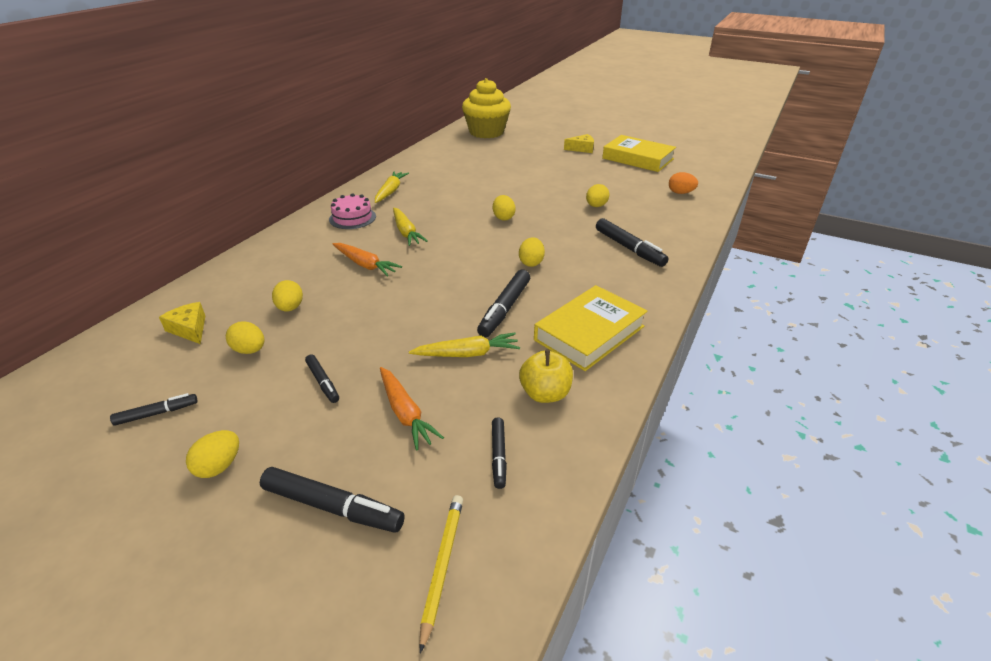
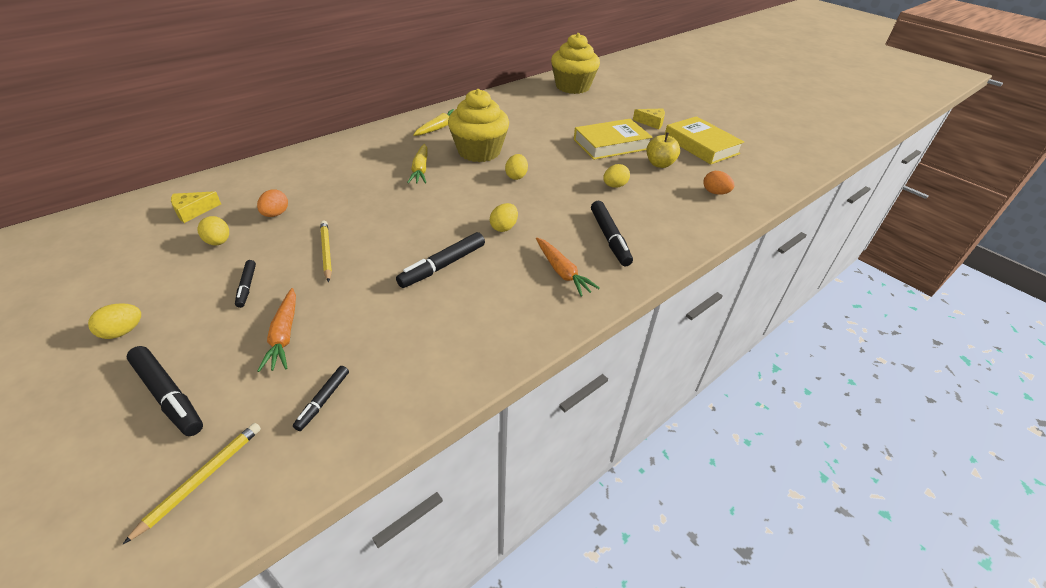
camera: 20 degrees right, 5 degrees up
black marker [110,393,198,426] -> none
yellow cheese [159,302,205,344] -> yellow cheese turned 105 degrees counterclockwise [171,191,221,223]
yellow egg [272,280,303,311] -> orange egg [257,189,288,217]
pink cake [329,193,376,229] -> none
orange carrot [333,243,402,277] -> orange carrot moved to [536,237,600,297]
yellow carrot [409,333,520,357] -> none
yellow apple [519,350,573,403] -> yellow apple moved to [646,132,680,168]
yellow book [534,285,647,371] -> yellow book moved to [574,119,653,160]
none -> yellow pencil [320,221,332,282]
none -> yellow cupcake [448,89,509,162]

